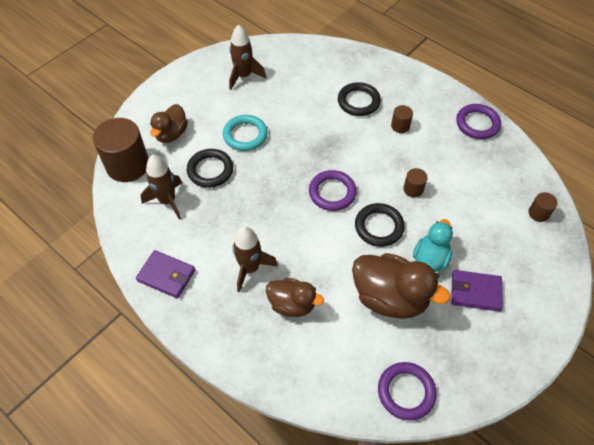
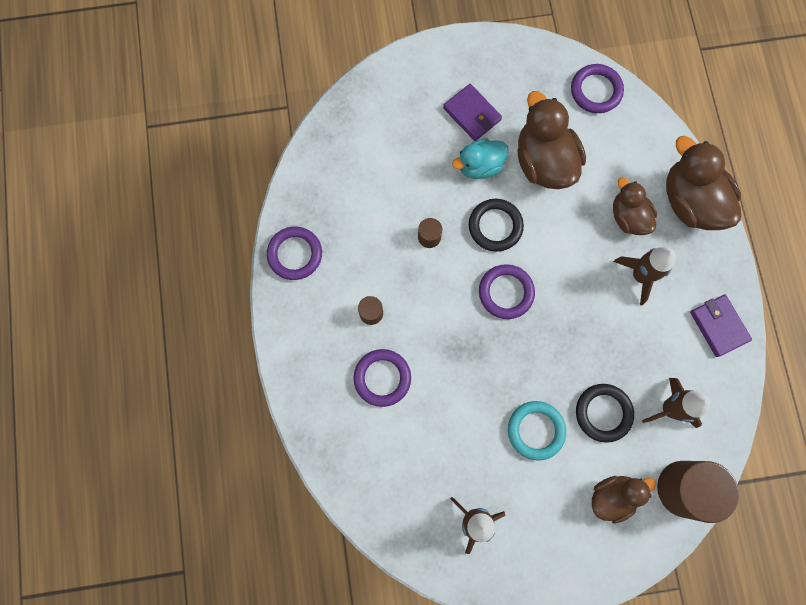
camera: 140 degrees left, 20 degrees up
black ring [338,82,381,116] -> purple ring [354,349,411,407]
brown cylinder [528,192,558,222] -> none
none -> brown duck [666,136,741,230]

